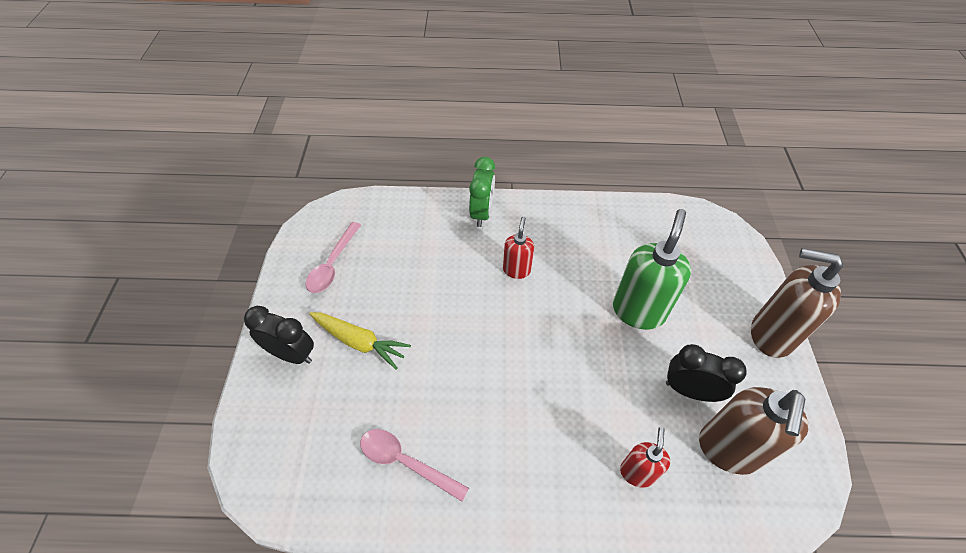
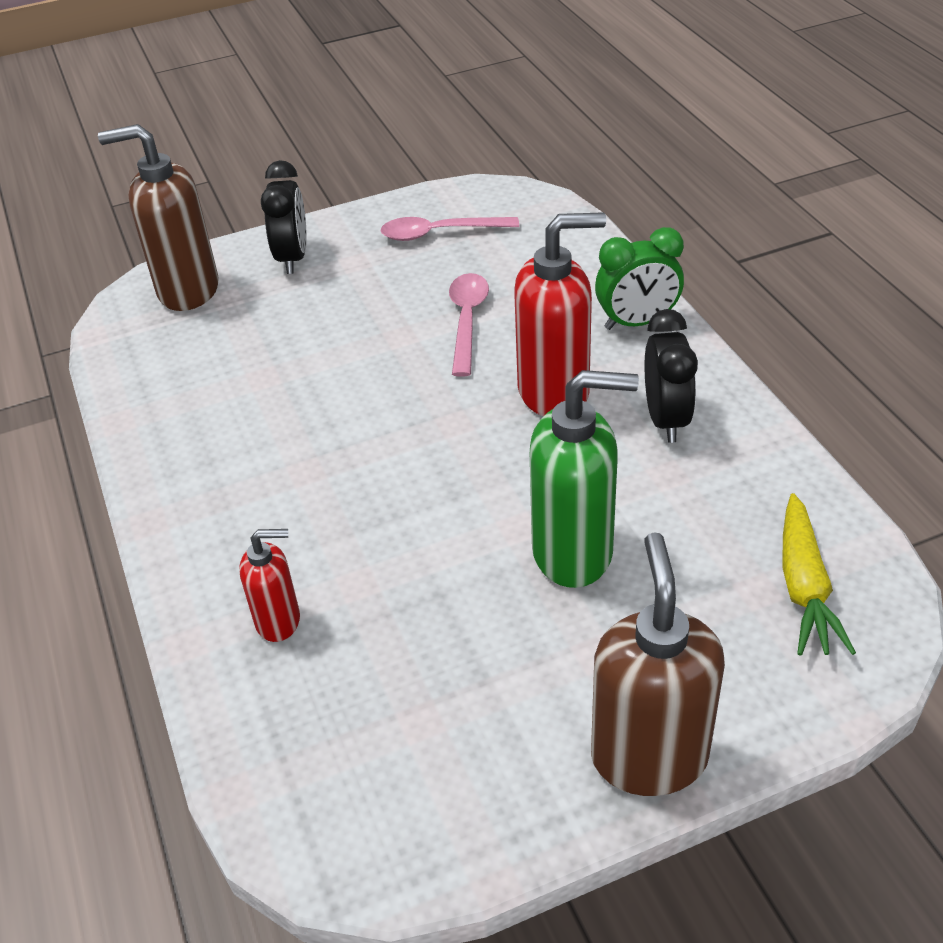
camera: 70 degrees right, 10 degrees down
yellow carrot [309,312,411,369] -> yellow carrot moved to [782,493,856,656]
pink spoon [360,429,469,502] -> pink spoon moved to [449,273,489,377]
red soap dispenser [503,217,534,279] -> red soap dispenser [514,212,606,416], size x1.82
black clock [666,344,747,402] -> black clock moved to [645,309,698,443]
brown soap dispenser [699,387,809,475] -> brown soap dispenser moved to [98,124,219,311]

